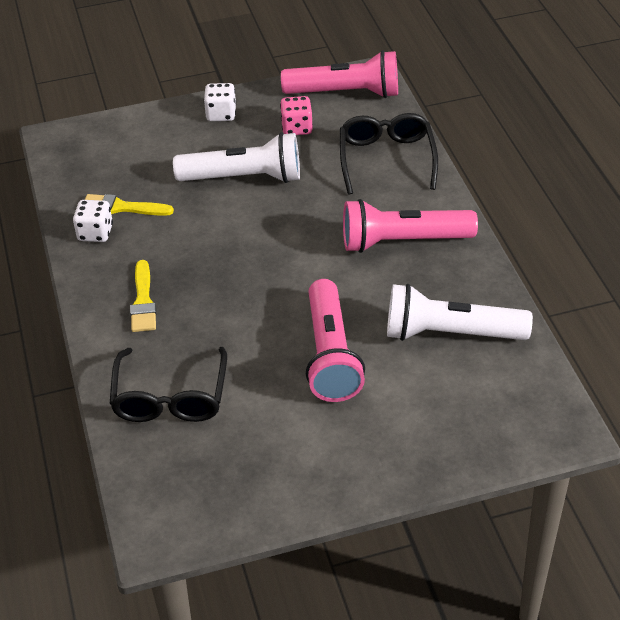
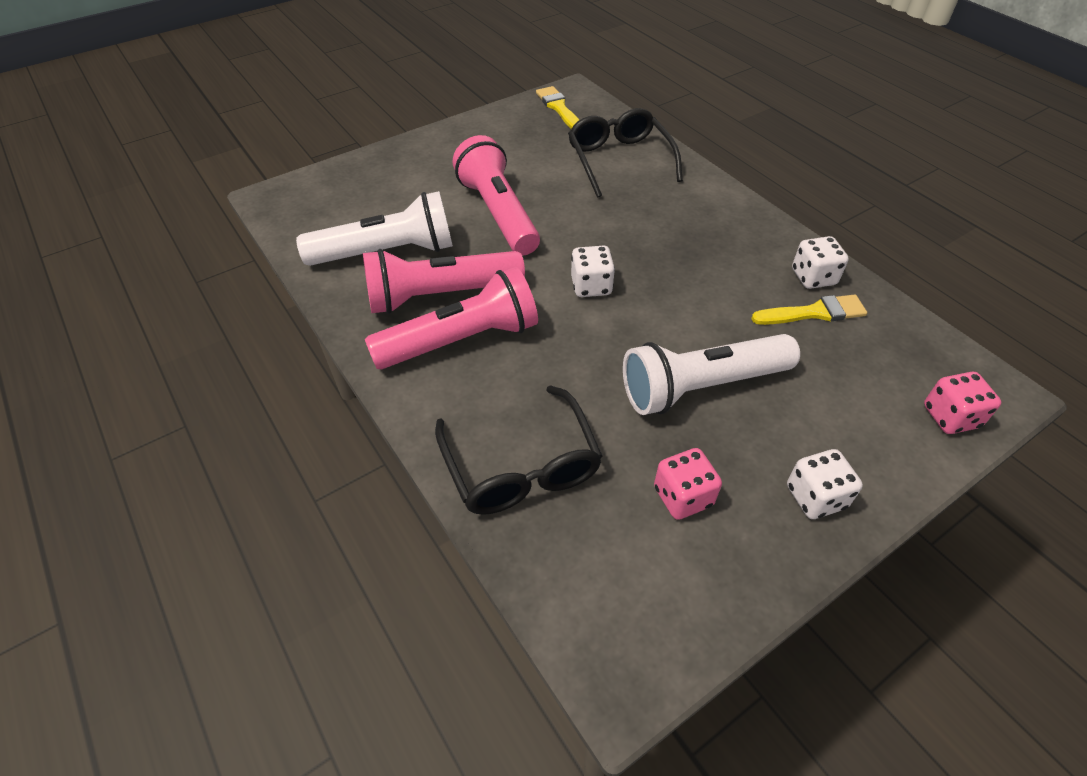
camera: 160 degrees right, 5 degrees up
yellow brush [130,260,156,332] -> yellow brush moved to [536,86,579,129]
pink flashlight [281,50,398,98] -> pink flashlight moved to [363,249,525,314]
none -> white dice [571,246,615,297]
none -> pink dice [924,372,1001,434]

